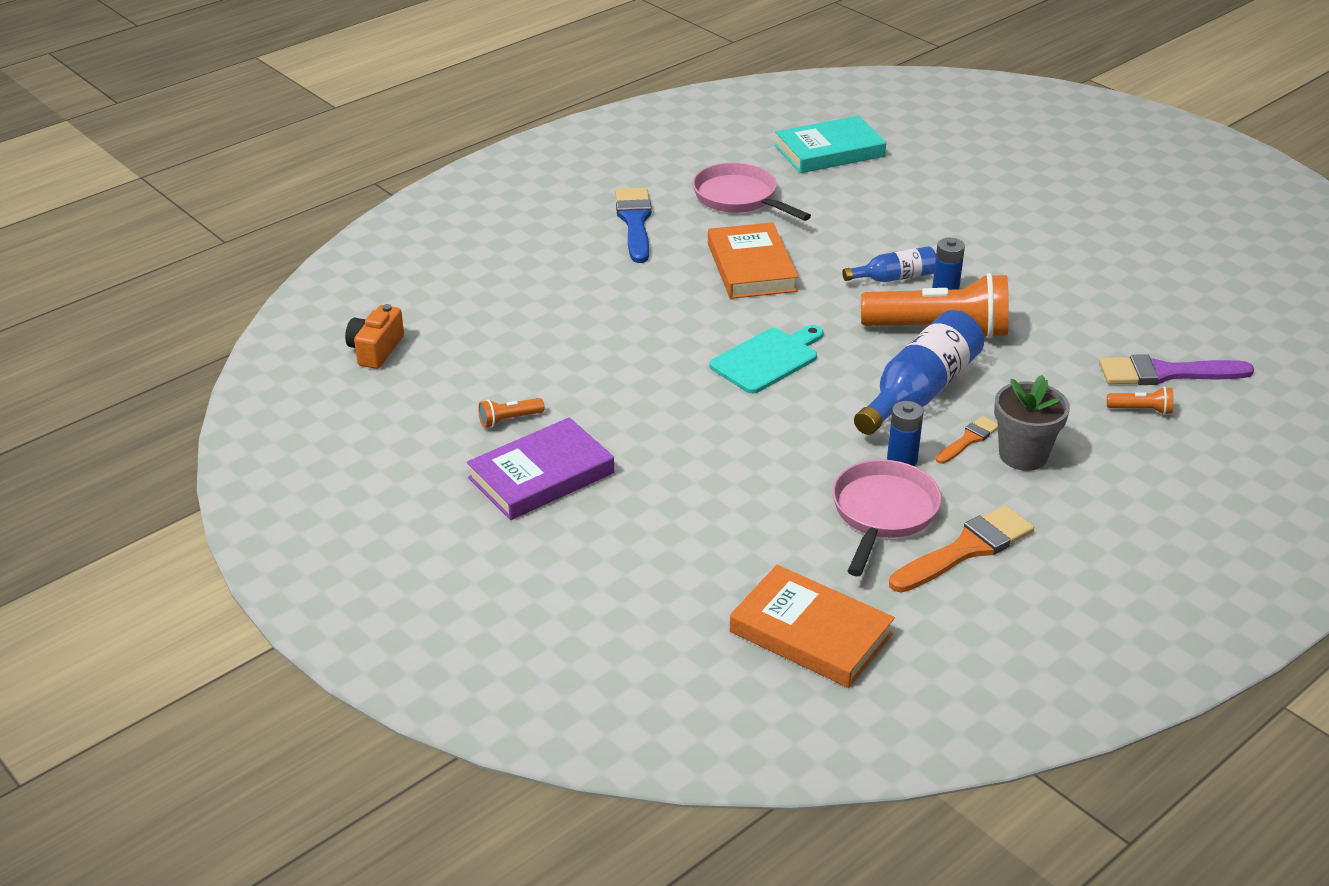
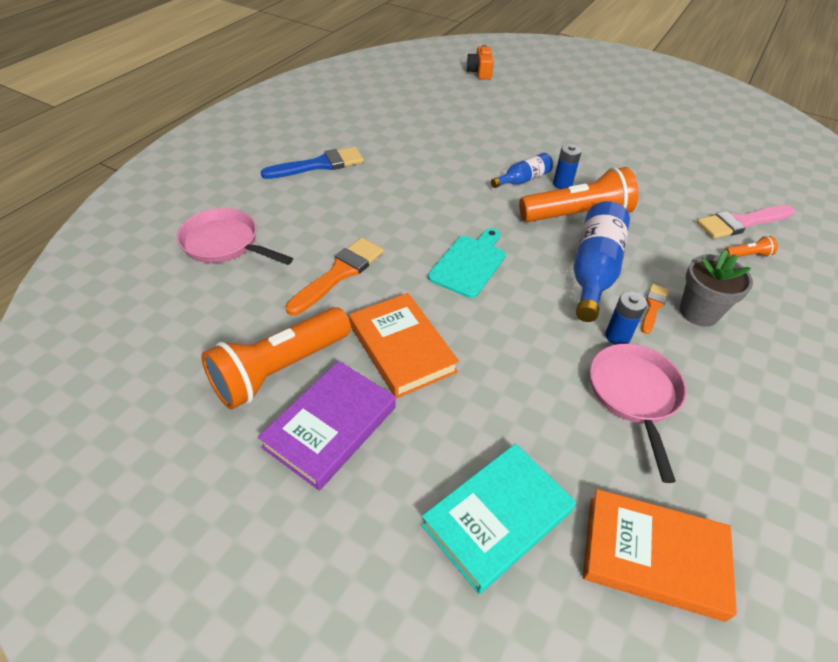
camera: 20 degrees left, 10 degrees up
orange camera [345,304,404,369] -> orange camera moved to [467,44,494,80]
orange flashlight [478,398,544,428] -> orange flashlight [201,307,351,409], size x2.44
blue brush [615,188,652,263] -> blue brush turned 90 degrees clockwise [261,147,364,179]
pink pan [693,163,811,221] -> pink pan moved to [177,208,293,265]
orange book [708,222,798,299] -> orange book moved to [349,293,459,399]
turquoise book [775,116,886,173] -> turquoise book moved to [421,443,576,594]
orange brush [889,505,1034,593] -> orange brush moved to [285,238,384,316]
purple brush [1099,354,1254,385] -> pink brush [697,205,794,239]

